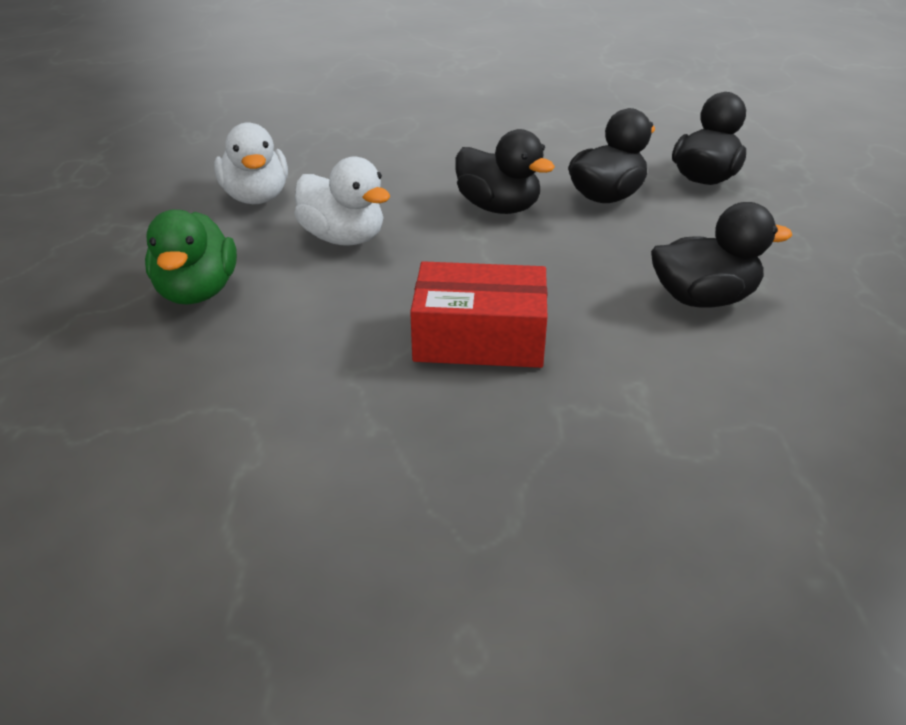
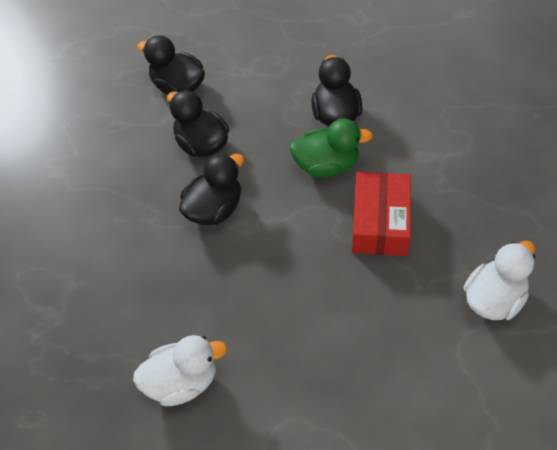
camera: 85 degrees left, 20 degrees up
green duck [145,210,237,305] -> green duck moved to [289,118,373,178]
white duck [294,156,390,246] -> white duck moved to [463,241,535,320]

